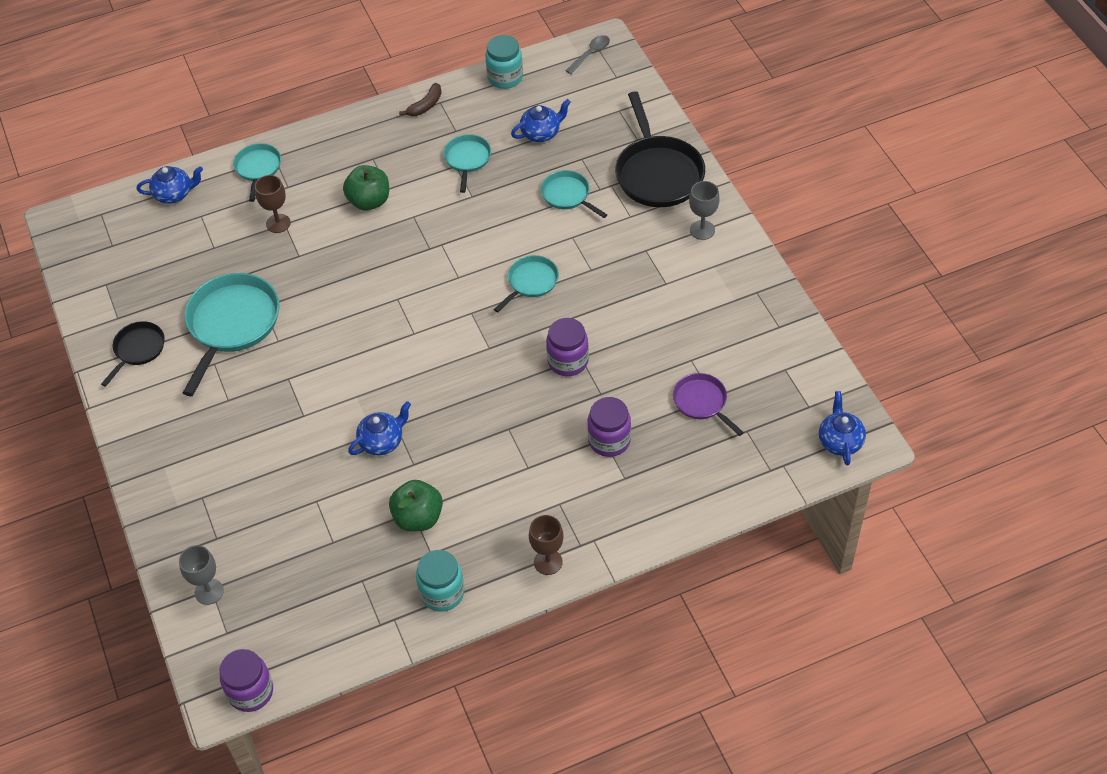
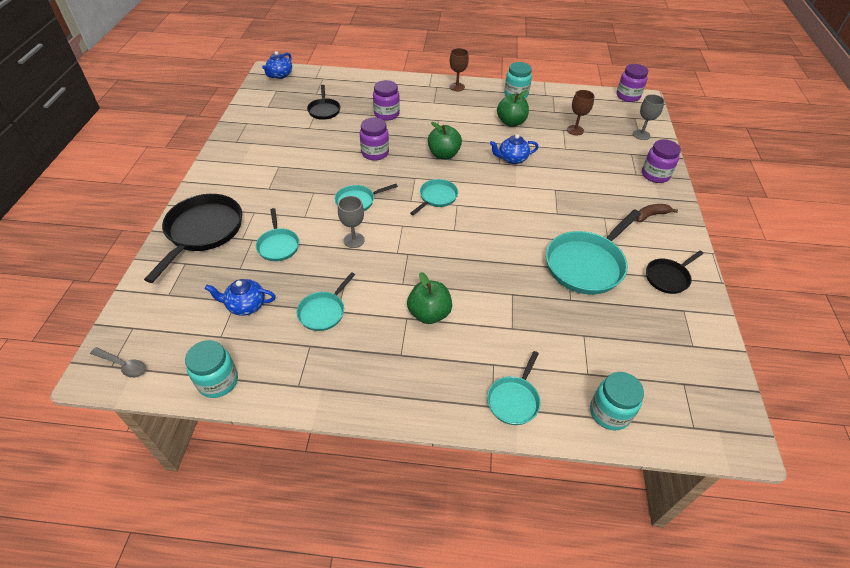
camera: 155 degrees left, 5 degrees down
blue teapot [137,166,203,204] -> turquoise jar [590,372,644,431]
brown goblet [255,175,291,233] -> brown goblet moved to [567,90,594,135]
brown banana [399,83,442,116] -> brown banana moved to [636,204,678,222]
grey spoon [566,35,610,74] -> grey spoon turned 135 degrees counterclockwise [90,347,146,378]
purple pan [673,373,744,436] -> black pan [307,85,340,120]
grey goblet [689,181,719,240] -> grey goblet moved to [338,196,365,248]
none -> turquoise pan [410,179,458,215]
none -> green apple [428,122,462,159]
none -> purple jar [642,139,681,183]

